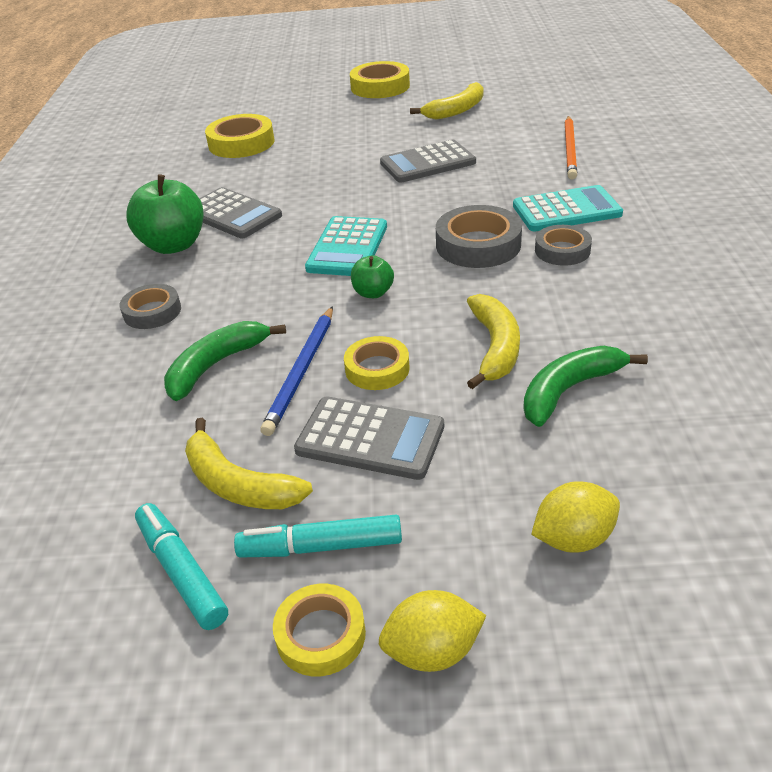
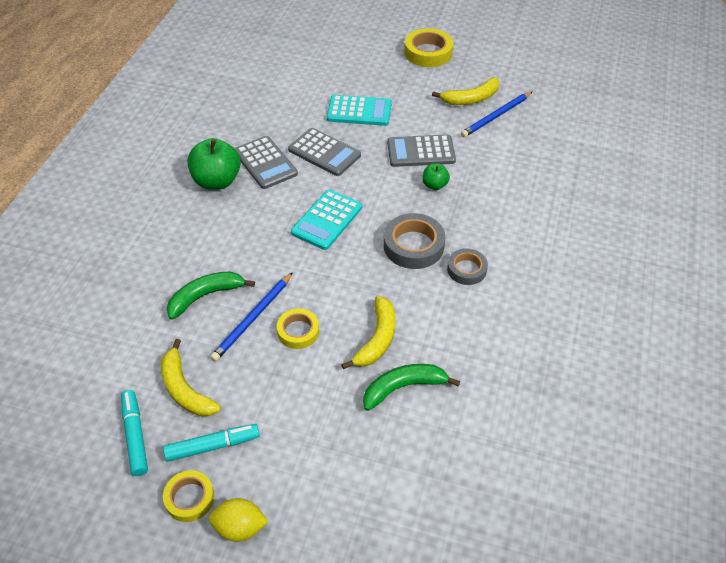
camera: 15 degrees right, 10 degrees up
grey tape [119,284,181,329] -> none
yellow tape [205,114,274,158] -> none
turquoise marker [234,515,402,558] -> turquoise marker turned 150 degrees clockwise [163,424,260,462]
grey calculator [294,396,444,480] -> grey calculator moved to [288,128,361,176]
green apple [351,256,394,298] -> green apple moved to [422,163,450,190]
turquoise calculator [513,185,623,231] -> turquoise calculator moved to [327,95,392,126]
yellow lemon [531,481,620,553] -> none
orange pencil [565,116,577,180] -> none
none -> blue pencil [461,92,532,137]

